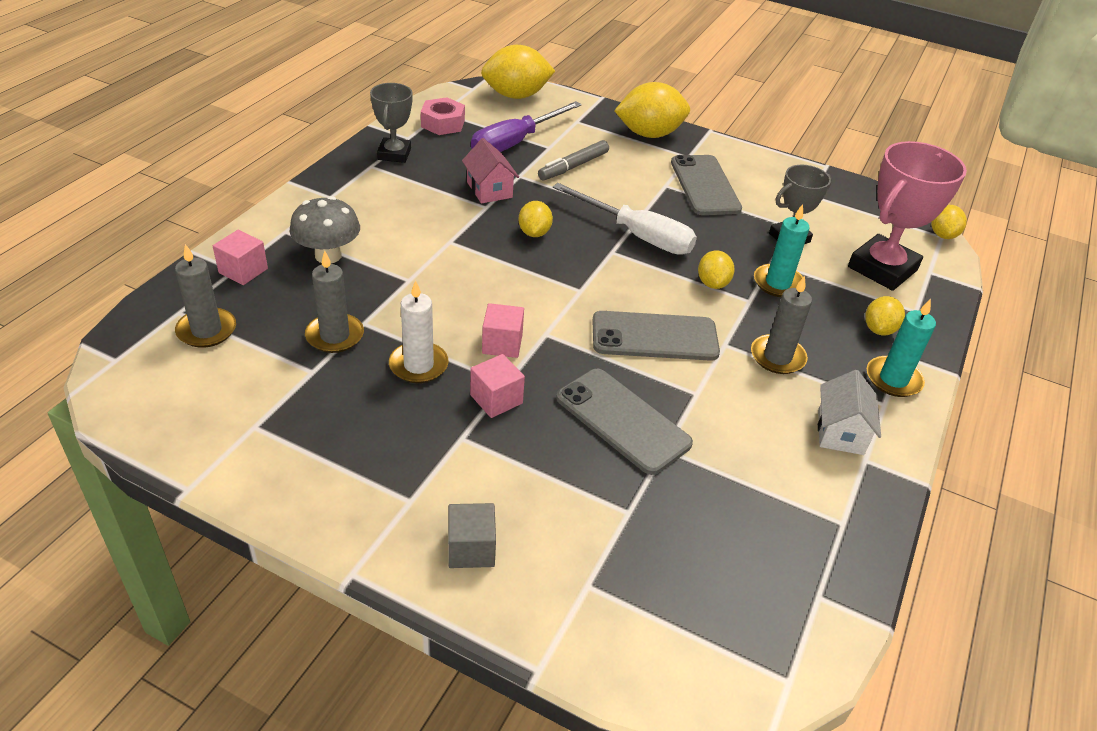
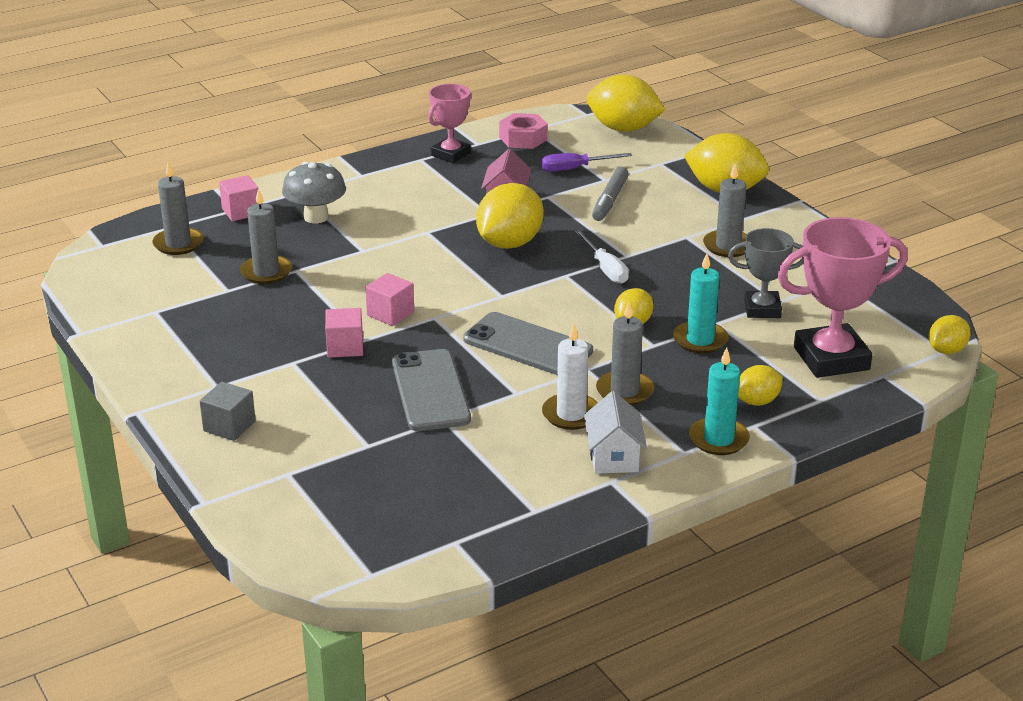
camera: 35 degrees right, 10 degrees down
grey trophy [370,83,413,163] -> pink trophy [428,84,471,163]
white candle [389,280,449,383] -> white candle moved to [542,323,598,430]
purple screwdriver [471,101,582,152] -> purple screwdriver [541,153,632,172], size x0.61
yellow lemon [518,201,553,237] -> yellow lemon [476,183,544,249], size x1.84
grey marker [538,140,609,180] -> grey marker turned 60 degrees counterclockwise [592,167,629,221]
white screwdriver [553,183,697,255] -> white screwdriver [575,230,629,284], size x0.61
grey phone [671,155,742,215] -> grey candle [703,164,746,257]
white house [818,370,881,455] -> white house turned 45 degrees counterclockwise [584,391,647,474]

